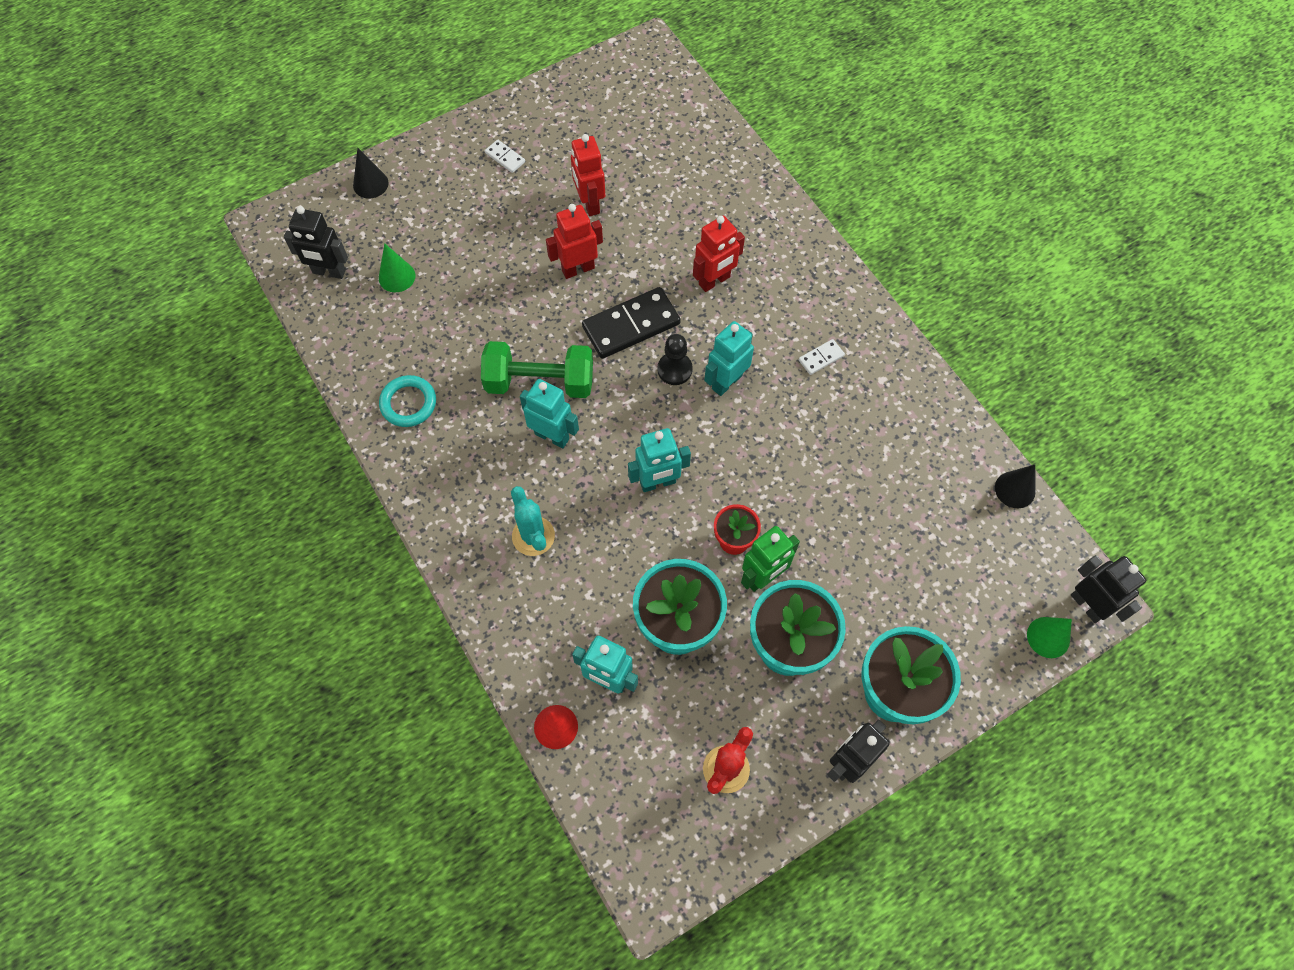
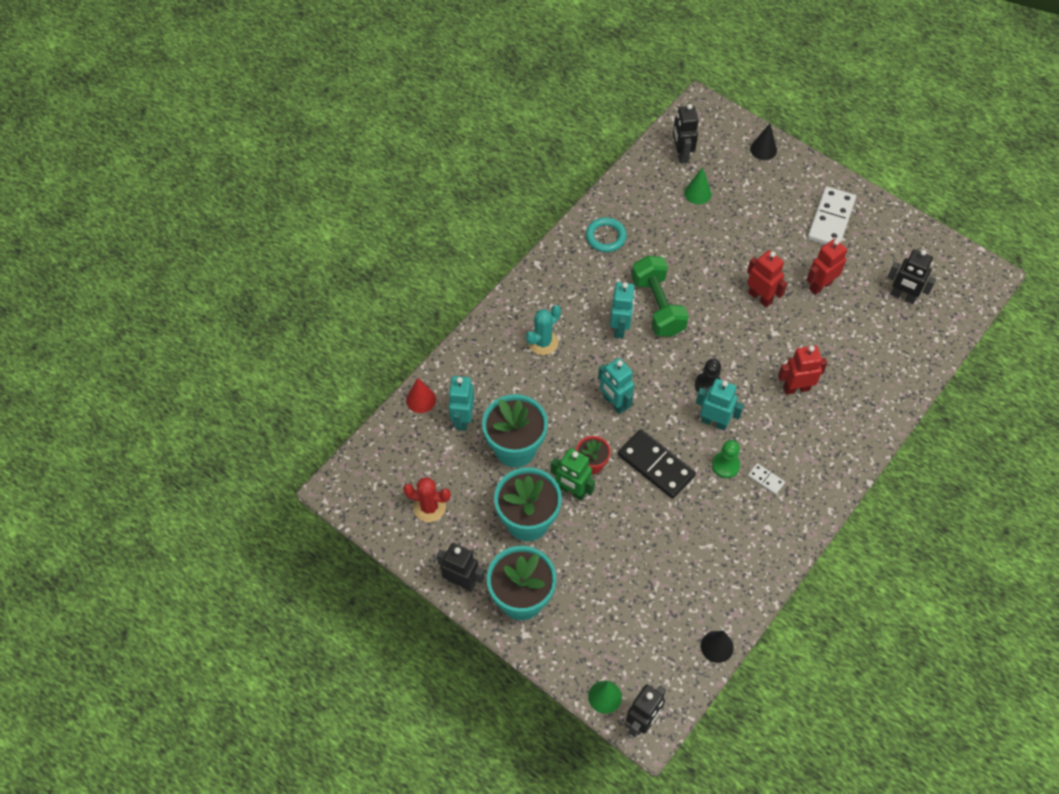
camera: 70 degrees right, 5 degrees down
white domino [485,140,525,173] -> white domino [807,186,856,245], size x2.15
black domino [582,287,681,359] -> black domino moved to [618,429,696,499]
red robot [693,216,745,292] -> red robot turned 135 degrees clockwise [778,345,827,395]
none -> green pawn [712,440,740,478]
none -> black robot [887,249,936,304]

